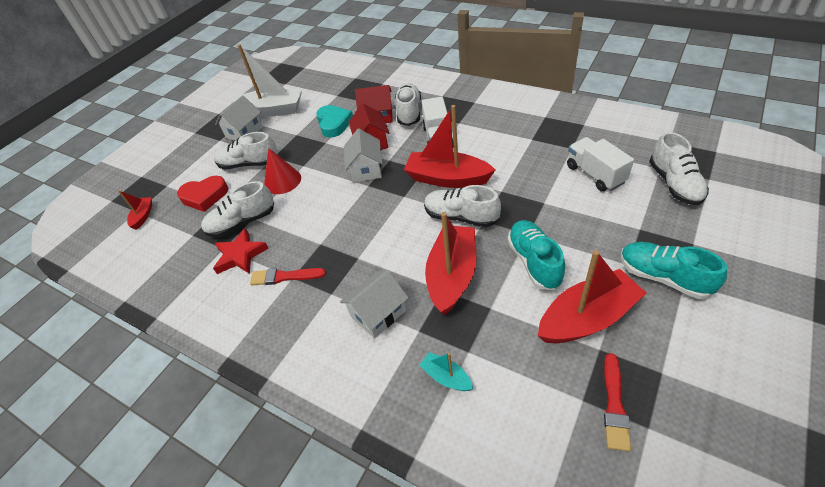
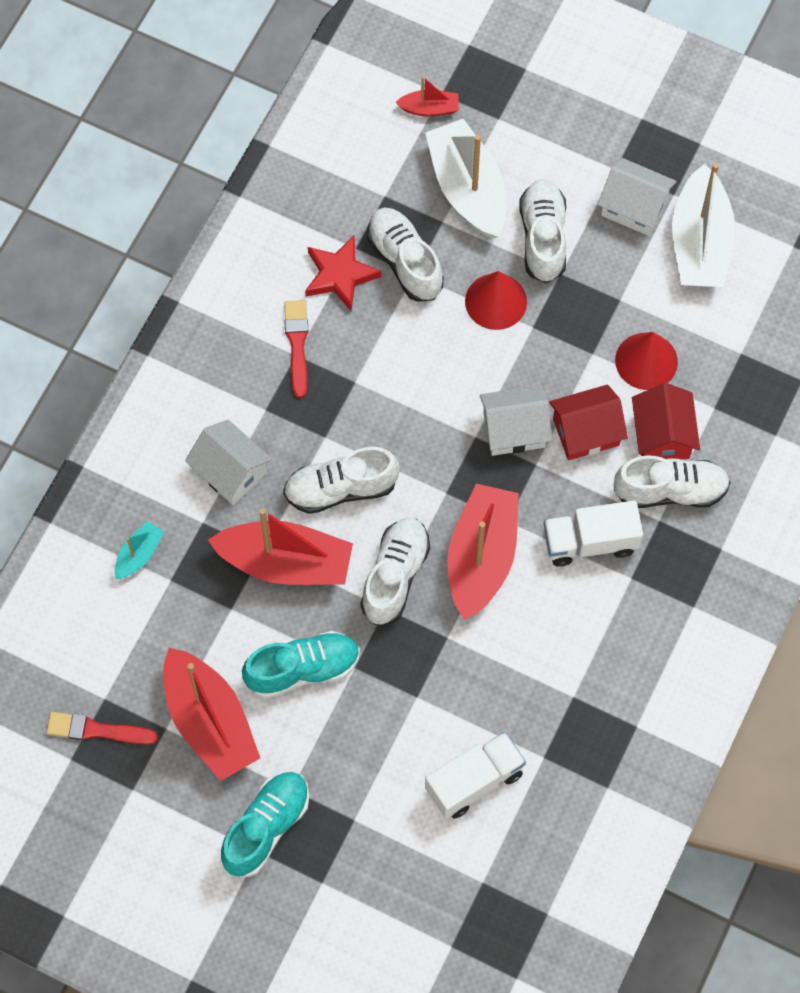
camera: 80 degrees right, 20 degrees up
red heart [177,176,228,212] -> white boat [425,119,506,239]
turquoise heart [316,105,353,138] -> red cone [615,332,678,390]
white shoe [649,132,709,205] -> white shoe moved to [283,447,399,514]

